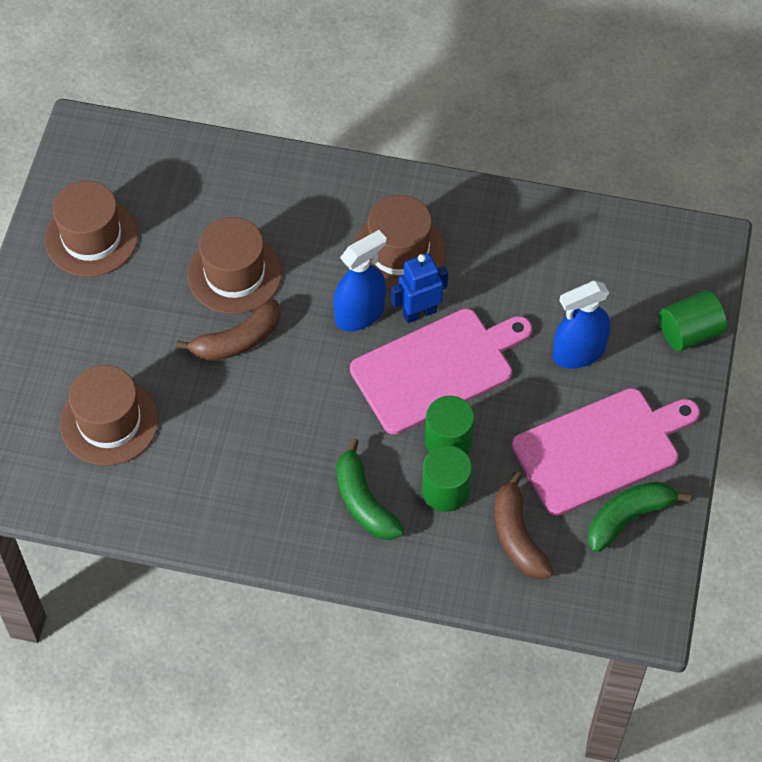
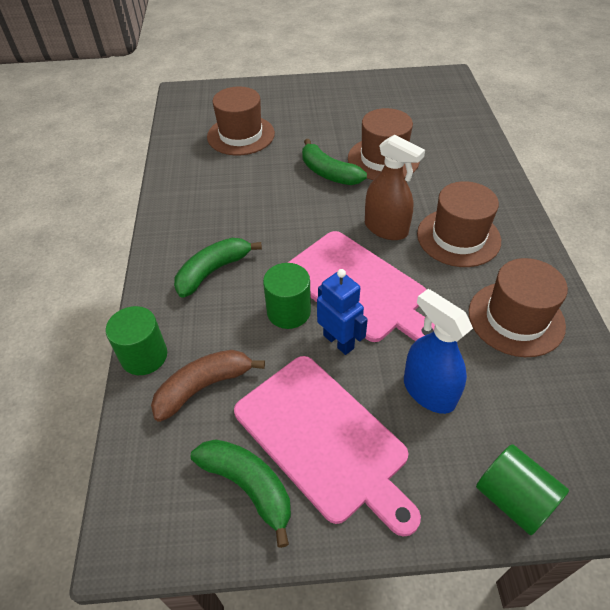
camera: 75 degrees right, 10 degrees down
brown hat [45,181,138,277] -> brown hat moved to [469,258,568,357]
brown banana [176,299,281,361] -> green banana [302,139,367,185]
blue spray bottle [333,230,386,331] -> brown spray bottle [365,135,425,240]
blue robot [391,253,448,323] -> blue robot moved to [317,269,368,355]
green cylinder [422,445,472,512] -> green cylinder moved to [106,306,167,375]

